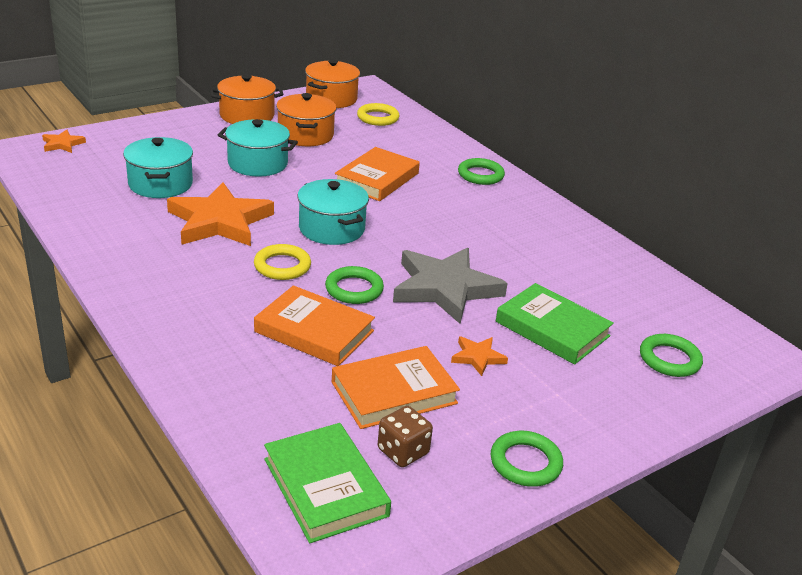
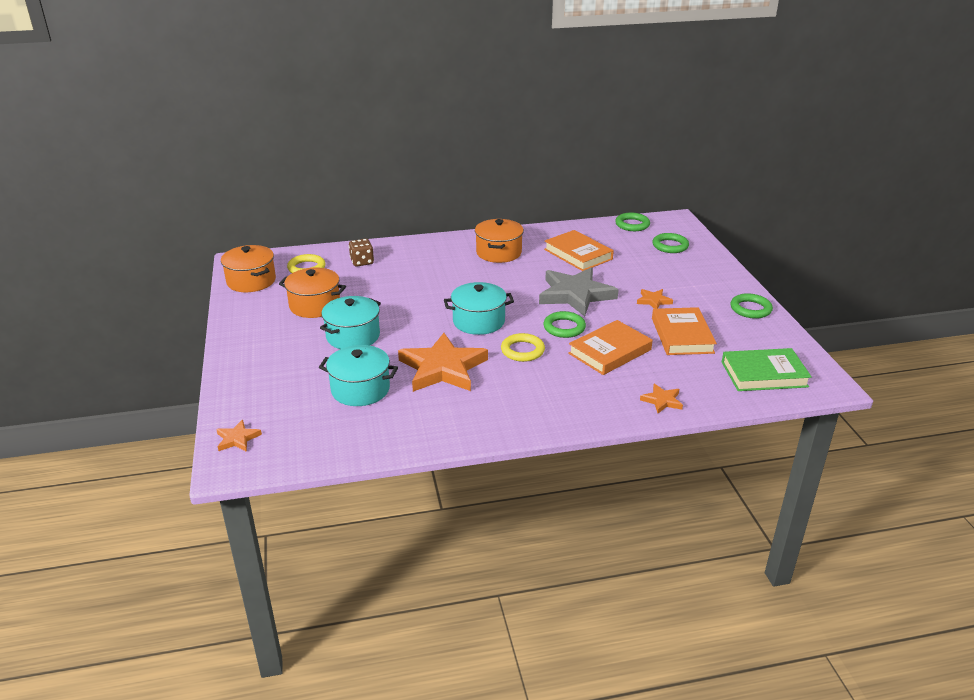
camera: 65 degrees left, 0 degrees up
orange pot [210,74,284,124] -> orange pot moved to [475,219,524,263]
orange book [335,147,420,201] -> orange book moved to [544,230,614,271]
brown dice [378,406,433,467] -> brown dice moved to [349,239,374,266]
green ring [458,158,505,185] -> green ring moved to [615,213,650,231]
green book [496,283,614,365] -> none
none -> orange star [640,384,683,413]

